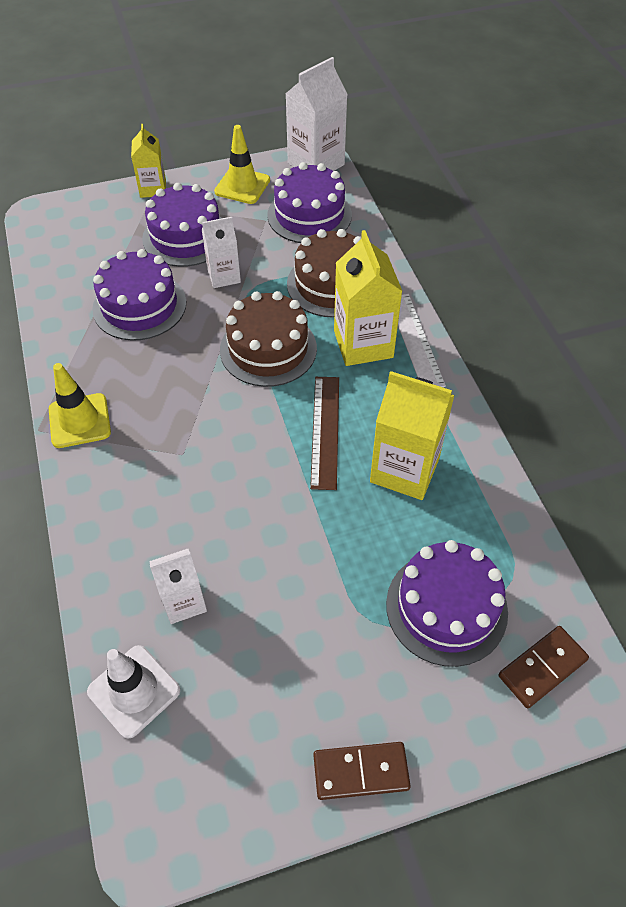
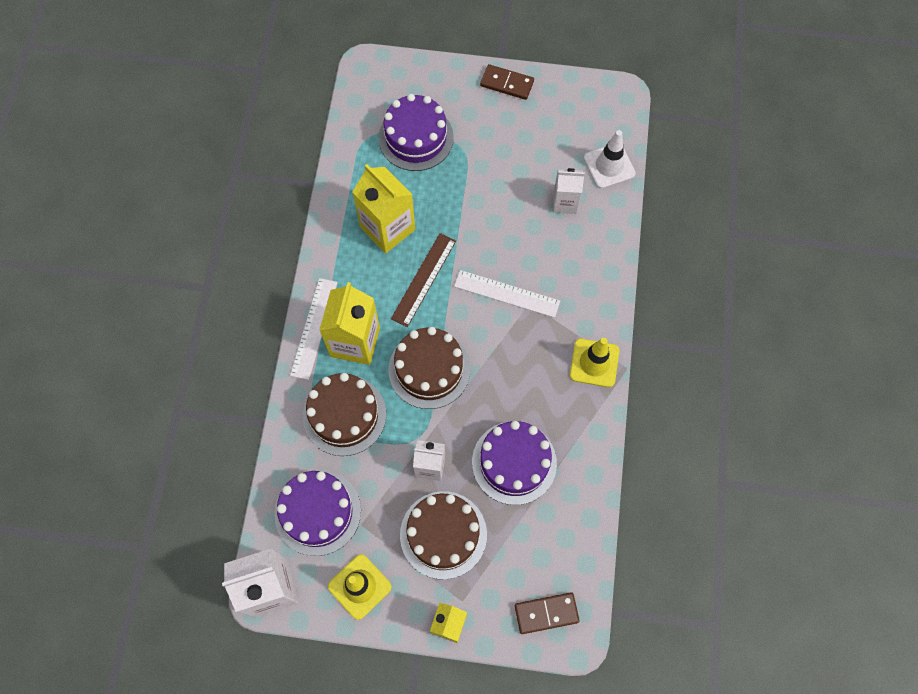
camera: 155 degrees left, 15 degrees up
purple cake [142,183,221,267] -> brown cake [400,491,487,579]
brown domino [499,626,589,708] -> brown domino moved to [515,592,580,634]
none -> white ruler [454,270,560,318]

